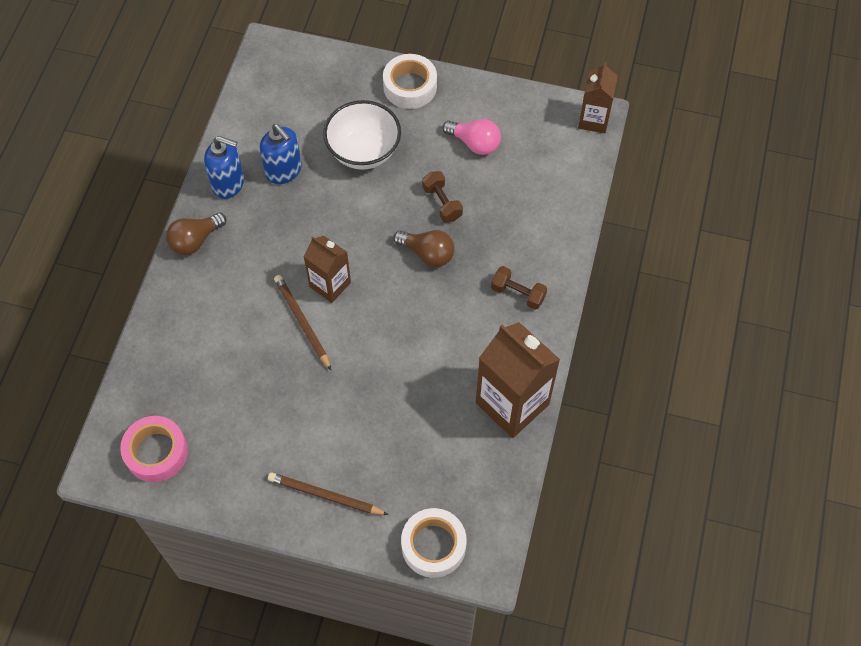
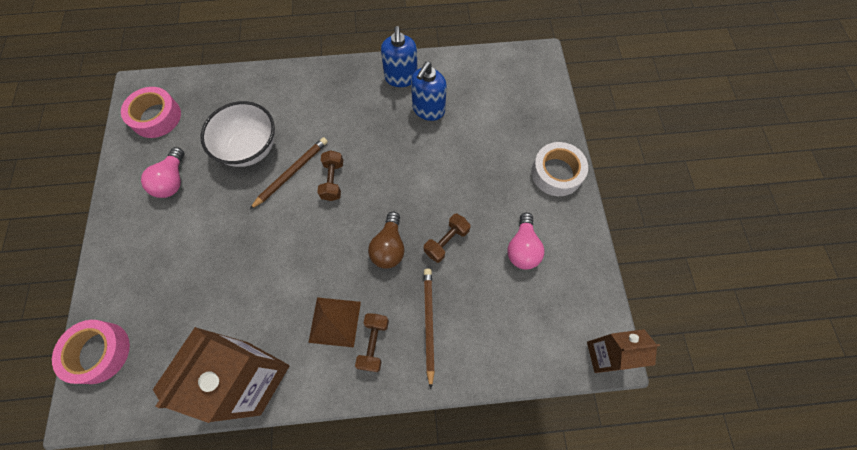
camera: 70 degrees right, 5 degrees up
brown light bulb [166,213,226,255] -> none
brown pencil [268,472,389,515] -> brown pencil moved to [424,269,435,389]
brown carton [304,236,351,303] -> brown dumbbell [317,150,343,201]
white bowl [323,100,401,170] -> white bowl moved to [200,101,275,167]
white tape [401,508,466,578] -> pink tape [52,320,130,384]
none -> pink light bulb [141,147,184,198]
none -> brown pyramid [308,297,361,347]

